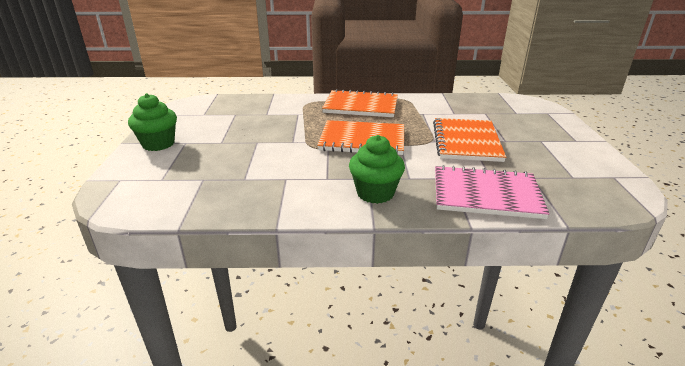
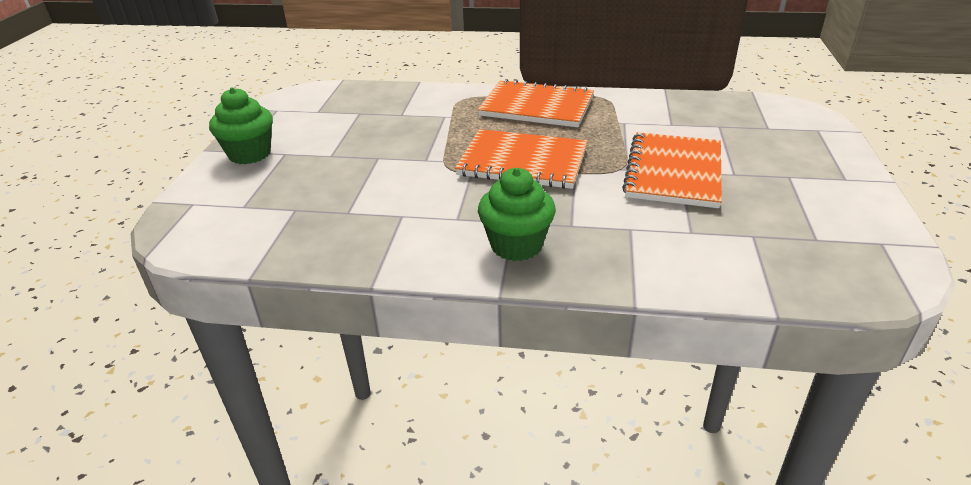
camera: 10 degrees right, 5 degrees up
pink notebook [435,165,549,219] -> none

